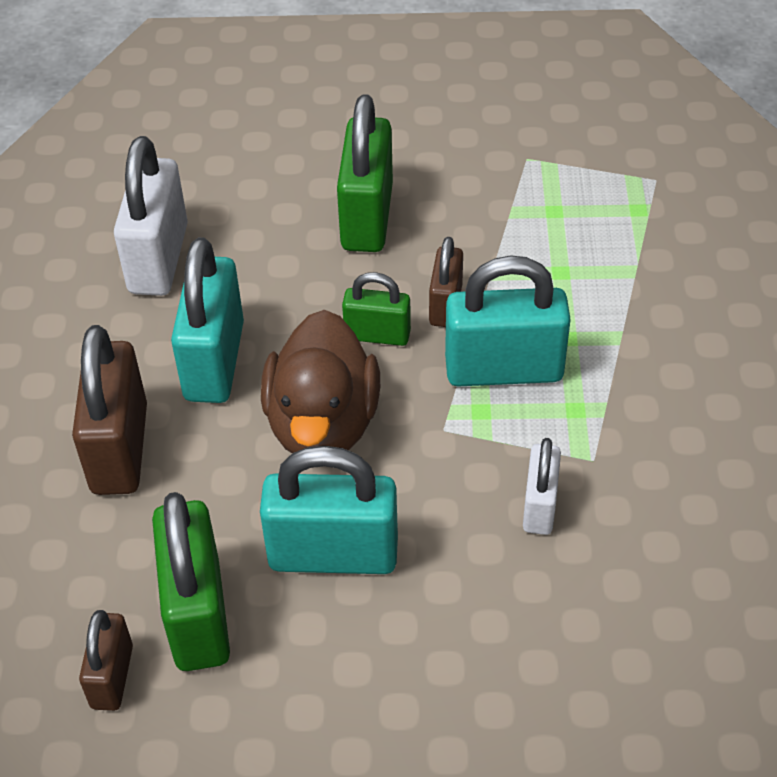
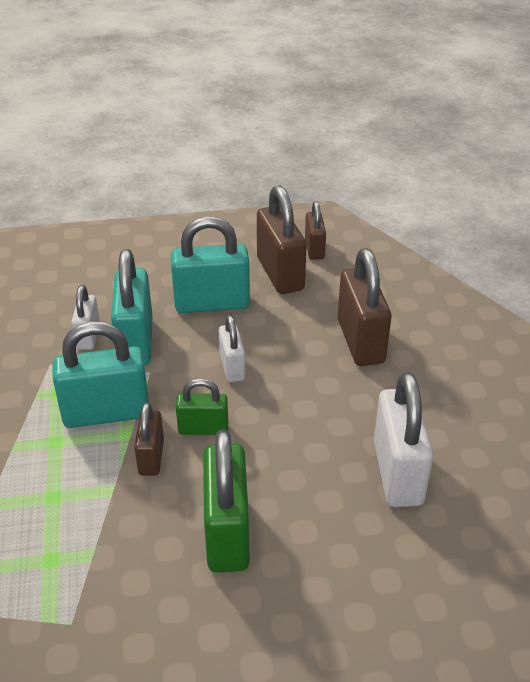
camera: 170 degrees right, 10 degrees down
green padlock [152,492,230,671] -> brown padlock [257,185,307,294]
turquoise padlock [171,237,244,403] -> turquoise padlock moved to [111,249,153,366]
brown duck [261,310,380,453] -> white padlock [219,315,246,382]

